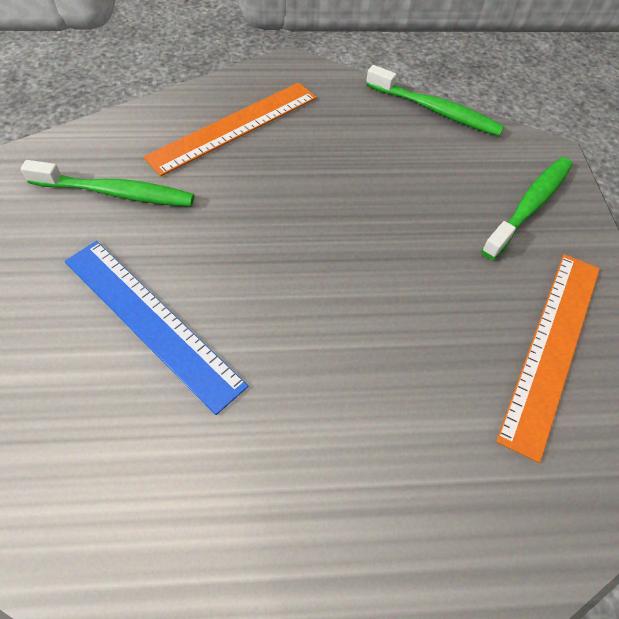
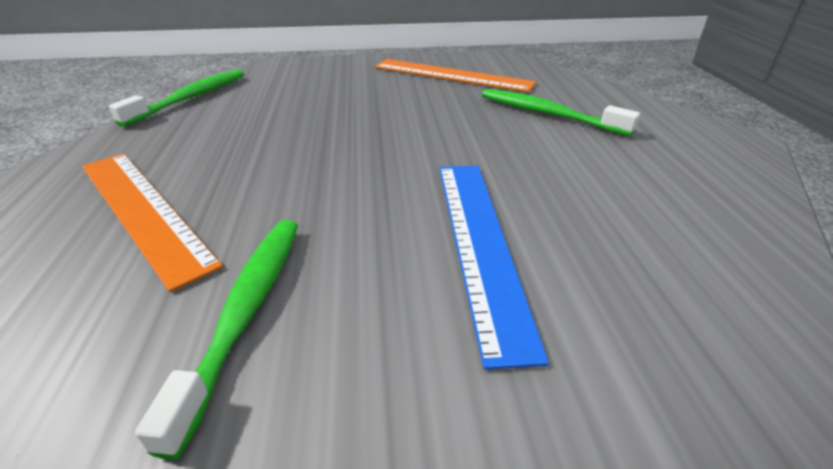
camera: 90 degrees left, 20 degrees down
blue ruler [65,241,248,415] -> blue ruler turned 45 degrees counterclockwise [439,166,549,370]
green toothbrush [481,157,573,260] -> green toothbrush moved to [482,89,640,136]

